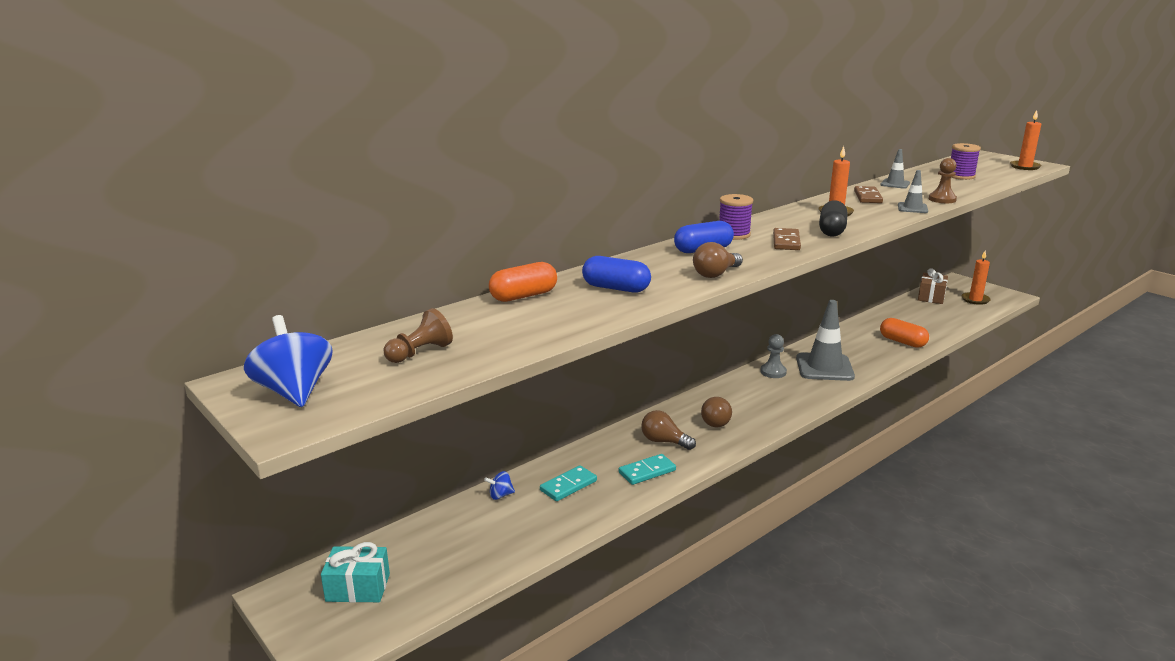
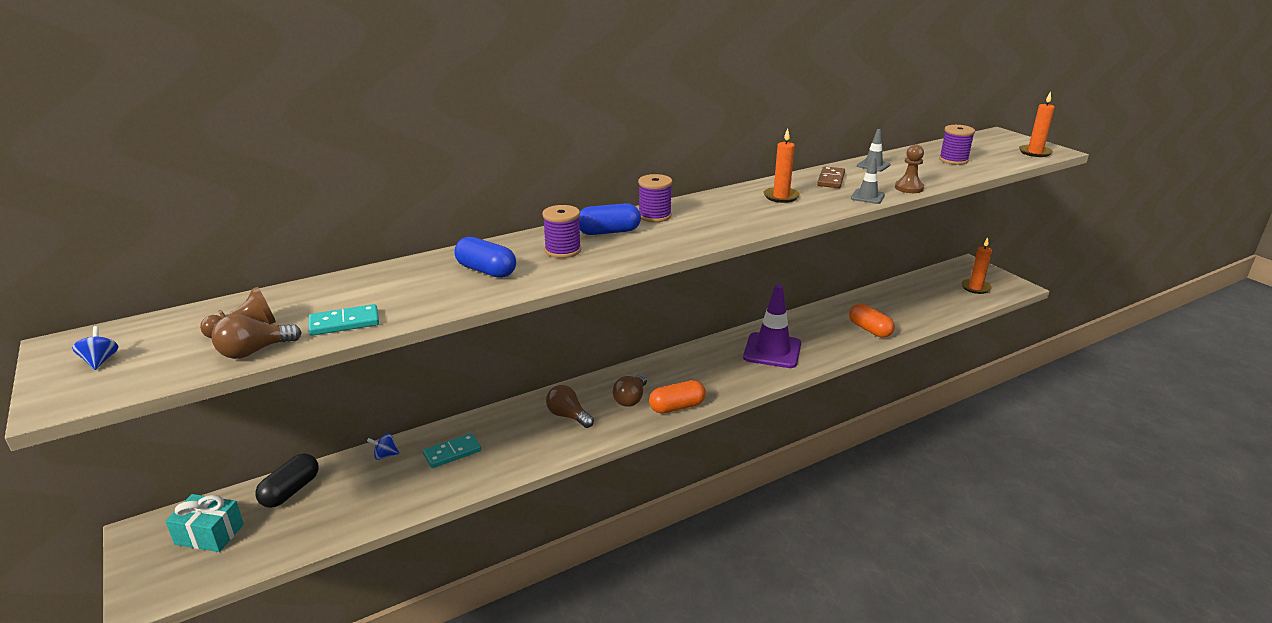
camera: 10 degrees right, 5 degrees up
blue spinning top [244,315,333,407] -> blue spinning top [72,326,118,370], size x0.48
orange capsule [489,262,557,302] -> orange capsule moved to [649,380,706,414]
turquoise domino [619,454,676,485] -> turquoise domino moved to [309,304,379,336]
brown light bulb [693,242,743,278] -> brown light bulb moved to [212,314,302,359]
grey pawn [760,334,787,378] -> none
brown domino [773,228,801,250] -> none
grey traffic cone [796,300,855,381] -> purple traffic cone [743,284,801,368]
black capsule [819,200,848,237] -> black capsule moved to [255,453,319,508]
brown gift [918,268,948,304] -> none
none -> purple spool [542,205,581,258]

